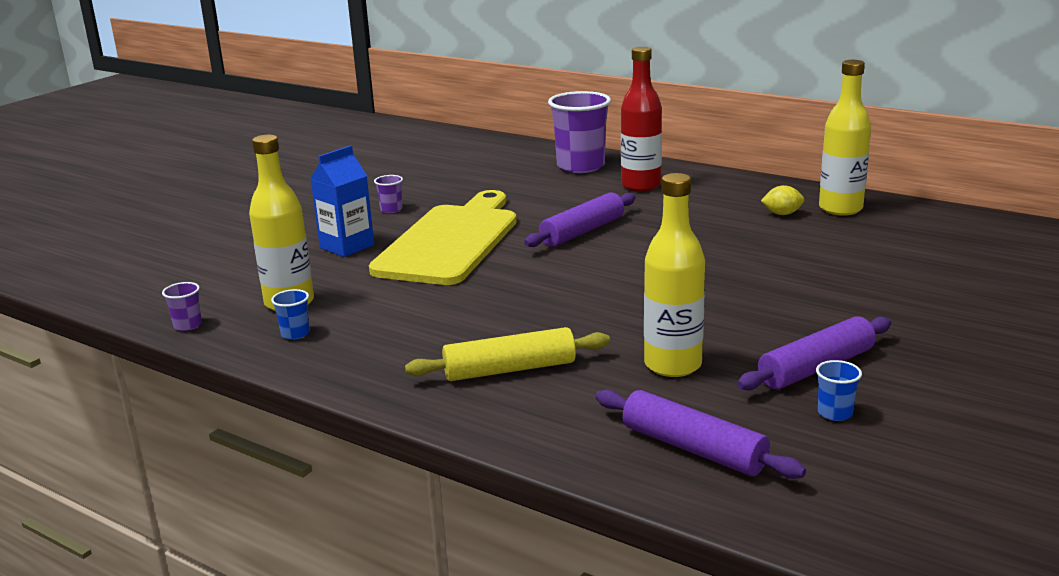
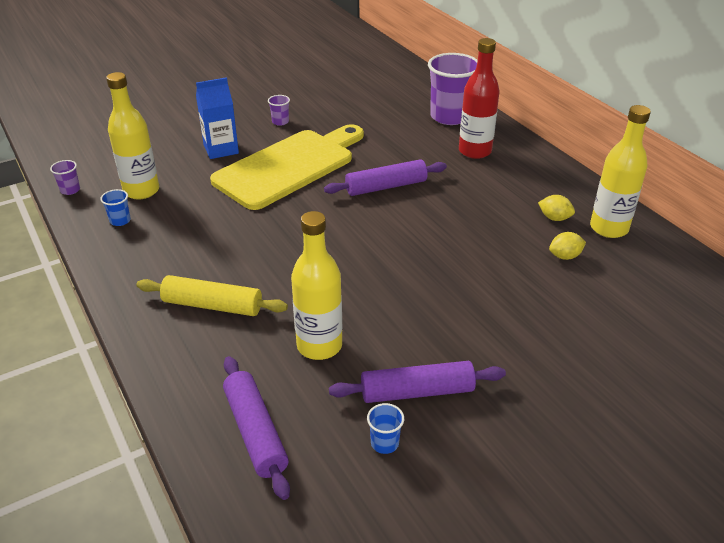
camera: 25 degrees right, 15 degrees up
none -> yellow lemon [549,232,586,260]

